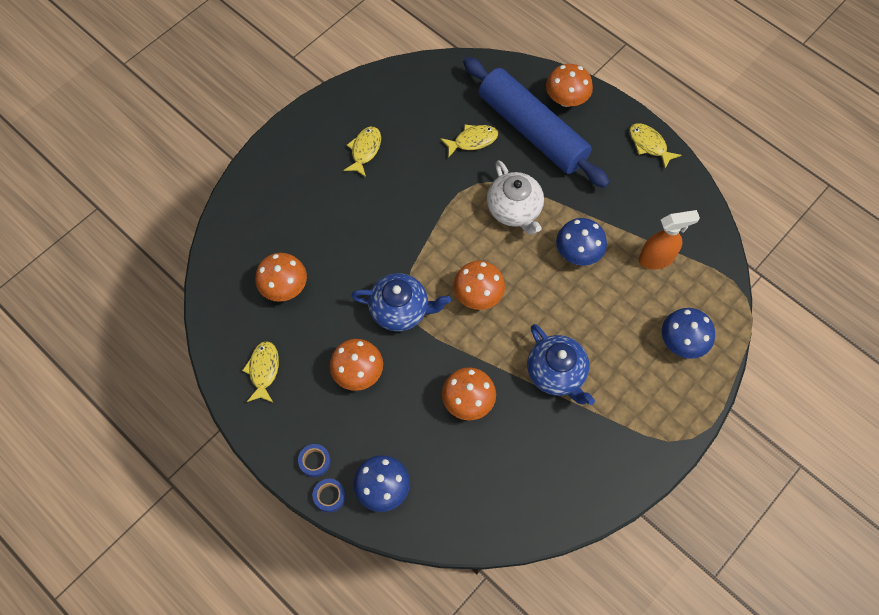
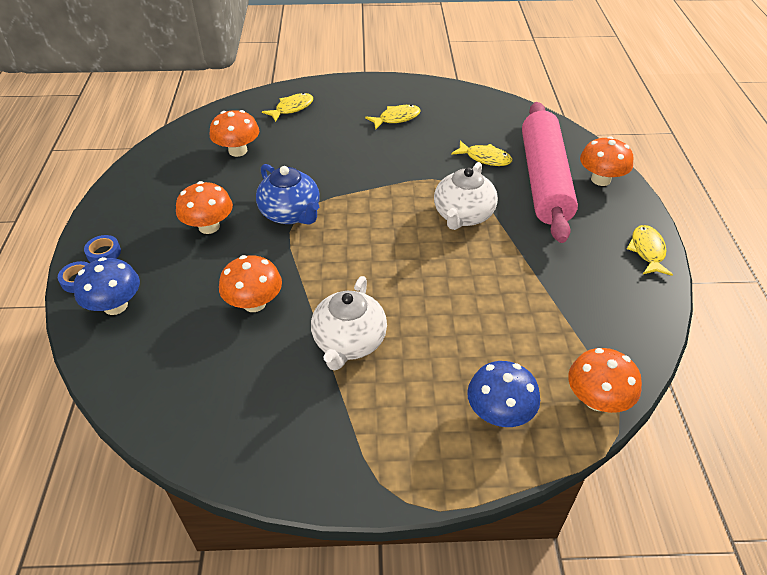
camera: 45 degrees right, 20 degrees down
yellow fish [242,341,279,402] -> yellow fish moved to [262,93,313,122]
orange mushroom [453,261,505,310] -> orange mushroom moved to [568,348,642,413]
blue rolling pin [463,57,610,188] -> pink rolling pin [522,102,578,243]
blue teapot [527,324,595,405] -> white teapot [311,276,387,371]
blue mushroom [556,218,607,266] -> none
orange spray bottle [639,210,700,269] -> none

